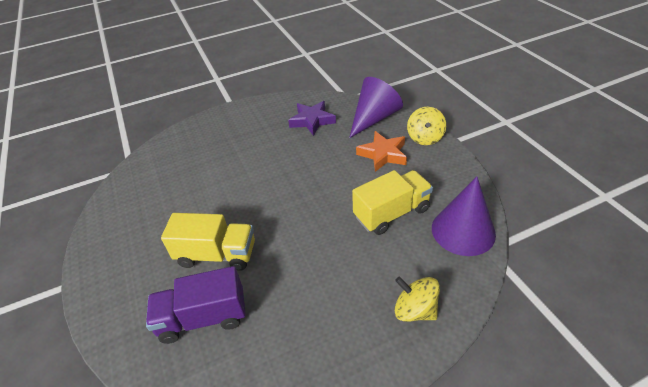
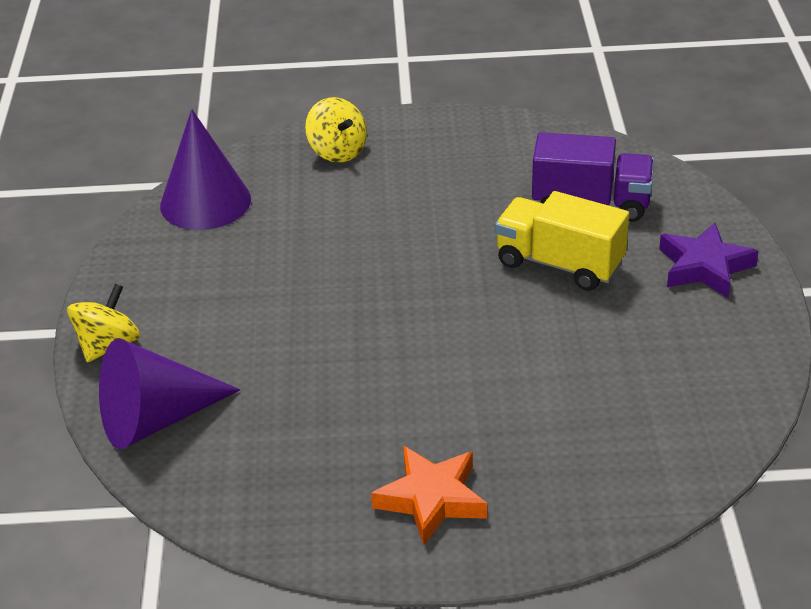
camera: 160 degrees left, 5 degrees down
purple star [288,101,336,136] -> purple star moved to [659,222,759,298]
yellow truck [352,170,433,235] -> none
orange star [356,131,407,172] -> orange star moved to [371,446,487,545]

